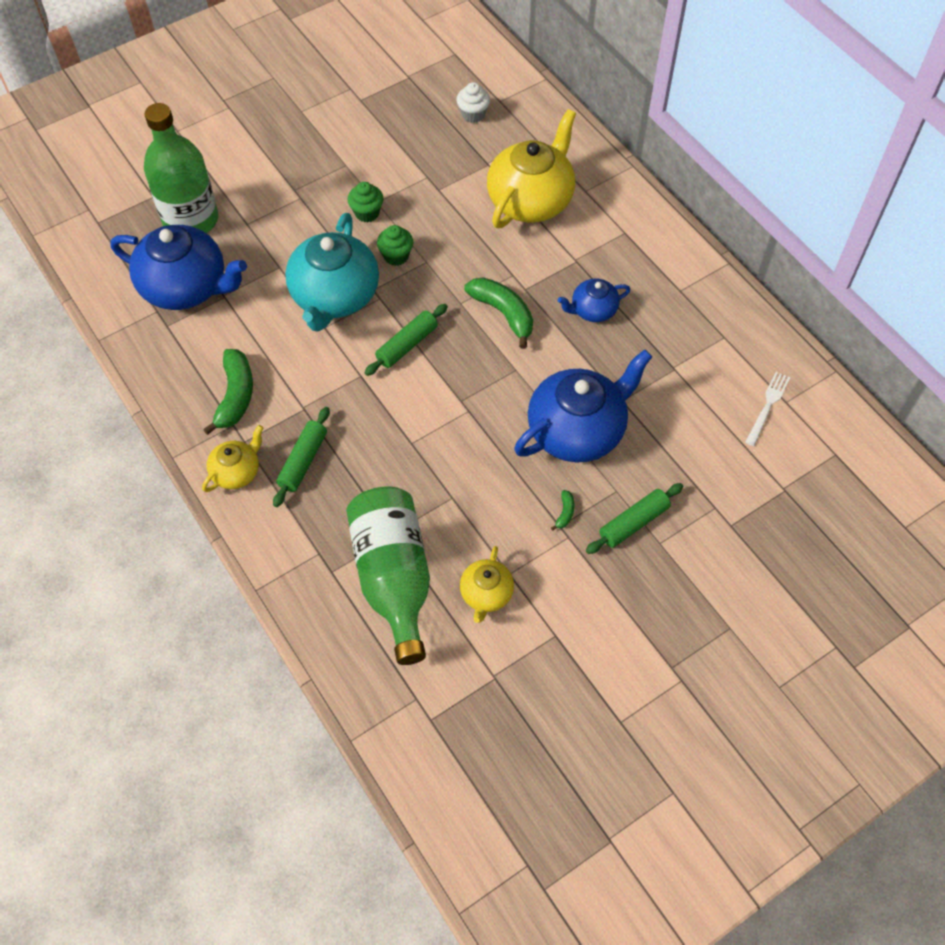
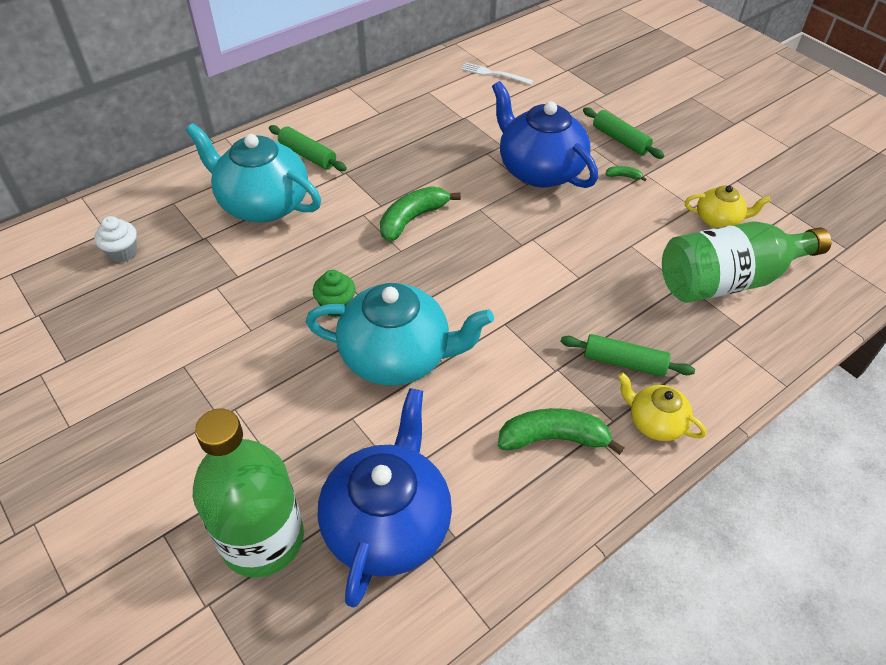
camera: 95 degrees left, 10 degrees down
green cupcake [348,182,383,222] -> none
green rolling pin [364,304,448,376] -> green rolling pin moved to [269,125,347,171]
yellow teapot [487,109,576,228] -> turquoise teapot [186,123,321,222]
blue teapot [558,279,630,322] -> none

